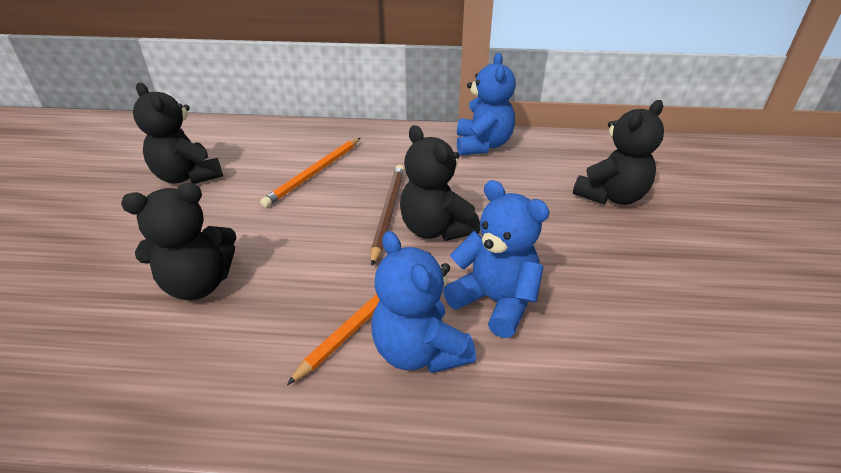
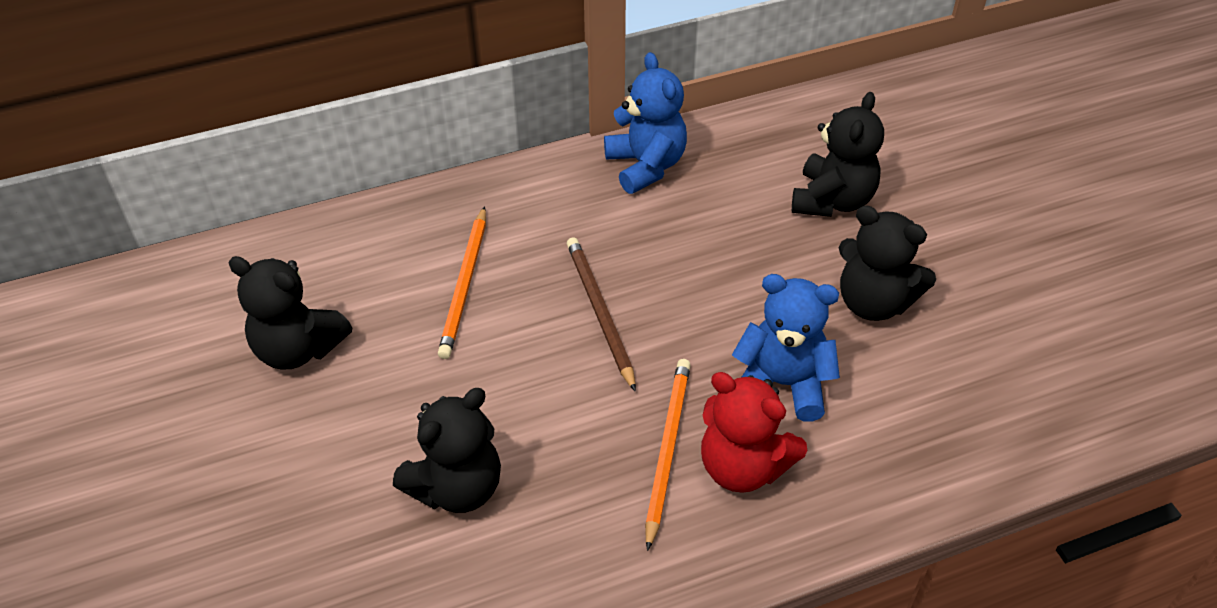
camera: 25 degrees left, 10 degrees up
blue teddy bear [371,231,476,373] -> red teddy bear [701,372,807,493]
black teddy bear [400,125,480,241] -> black teddy bear moved to [839,205,936,321]

